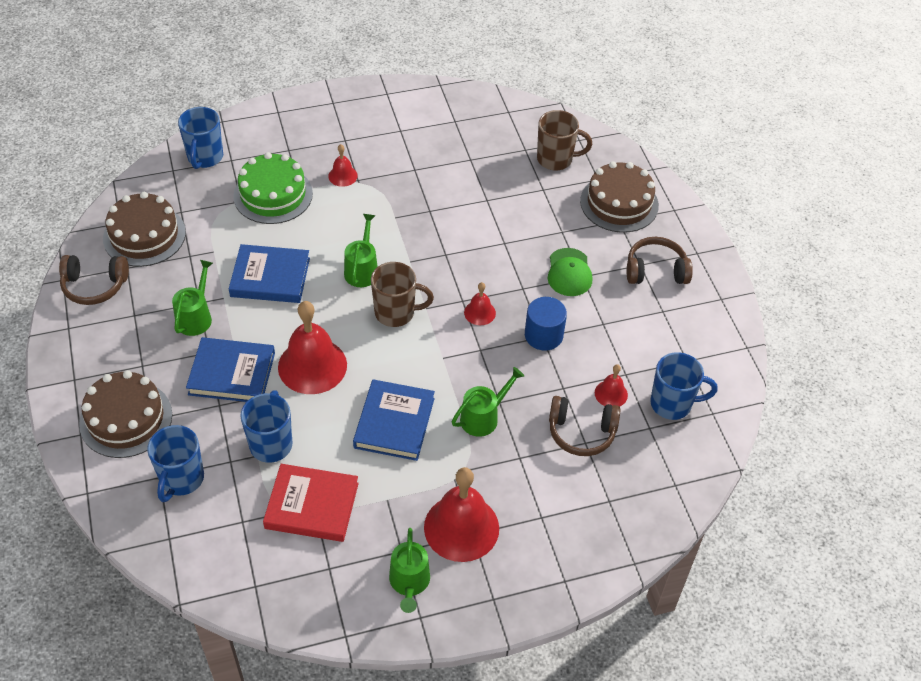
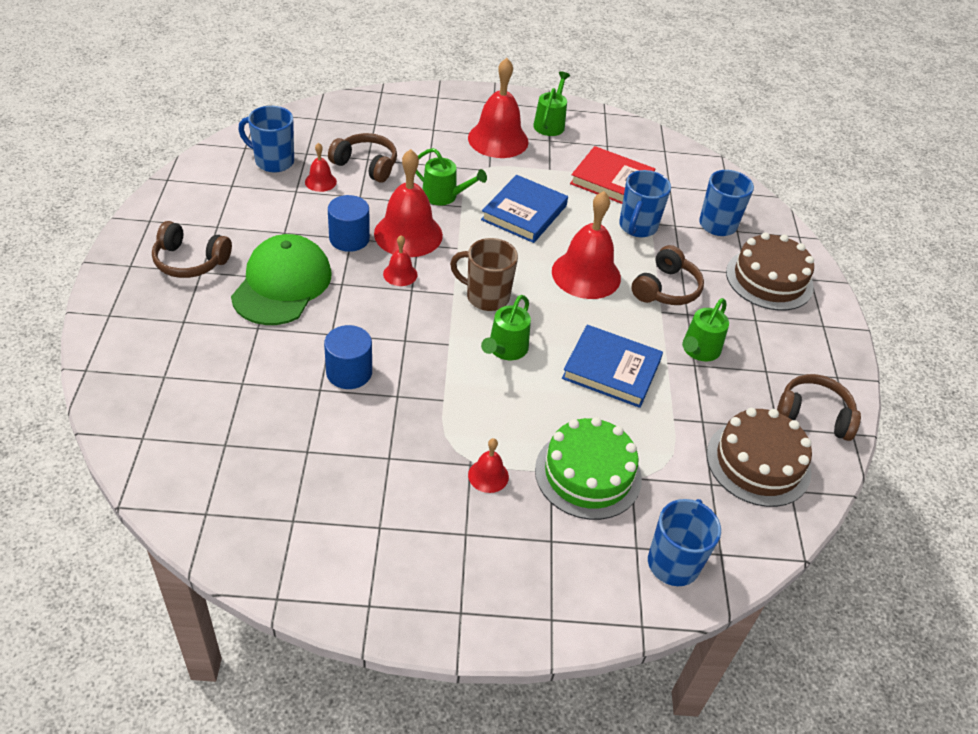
camera: 165 degrees left, 5 degrees down
blue book [186,337,275,402] -> brown headphones [631,245,704,305]
green watering can [452,367,524,437] -> green watering can turned 135 degrees counterclockwise [415,148,487,205]
brown mug [537,110,592,170] -> none
green cap [548,248,592,296] -> green cap [231,234,331,325], size x1.68
brown cake [580,161,659,233] -> none
none -> blue cylinder [324,325,372,389]
none -> red bell [374,149,443,257]

